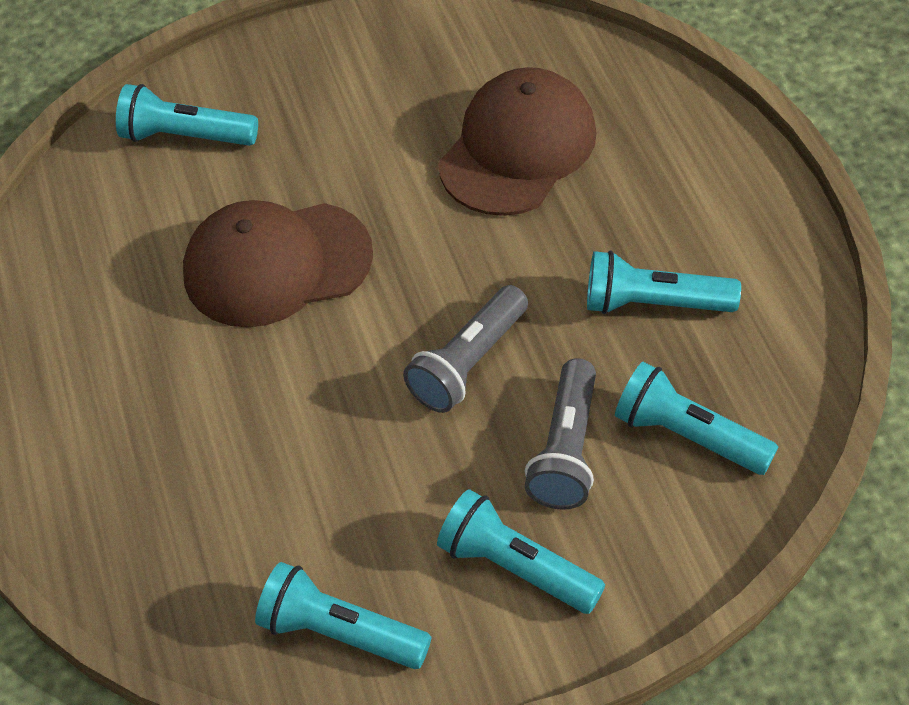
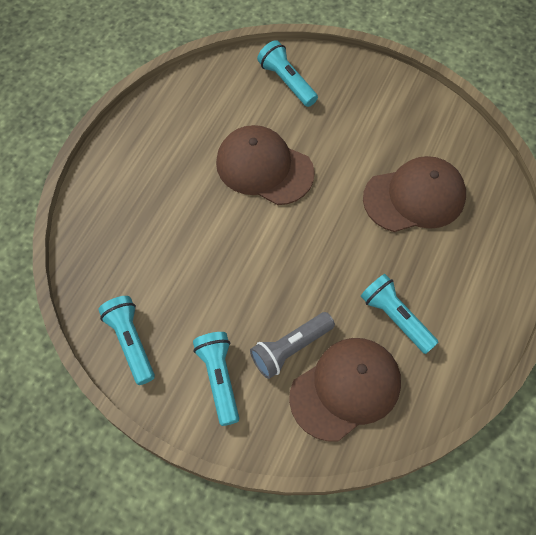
camera: 40 degrees right, 10 degrees up
grey flashlight [403,285,528,413] -> none
turquoise flashlight [615,362,778,475] -> brown cap [289,338,401,441]

